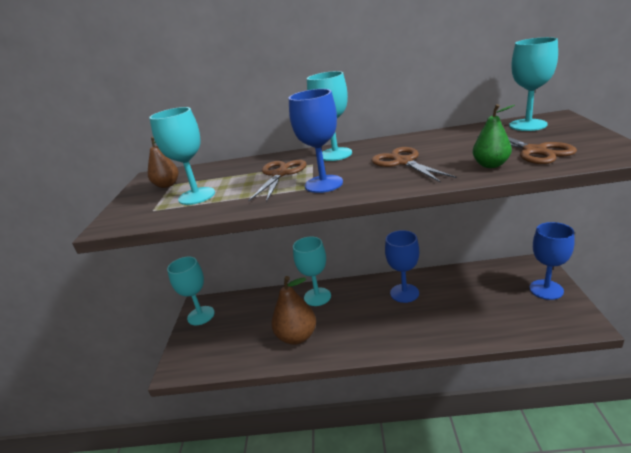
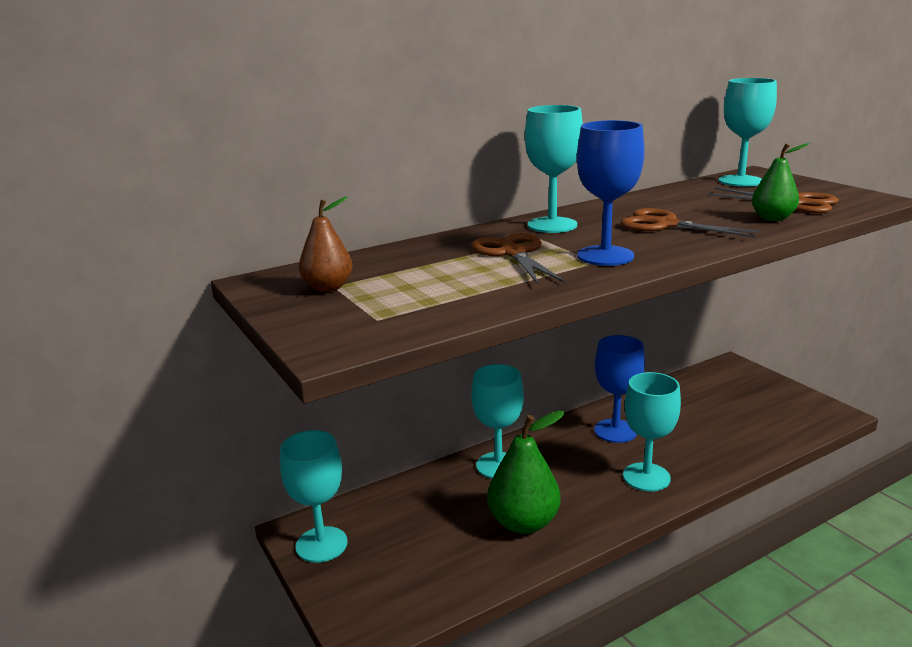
camera: 35 degrees left, 5 degrees down
turquoise goblet [149,107,215,205] -> turquoise goblet moved to [623,372,681,492]
brown pear [271,276,316,345] -> green pear [487,410,565,534]
blue goblet [530,222,574,300] -> none

